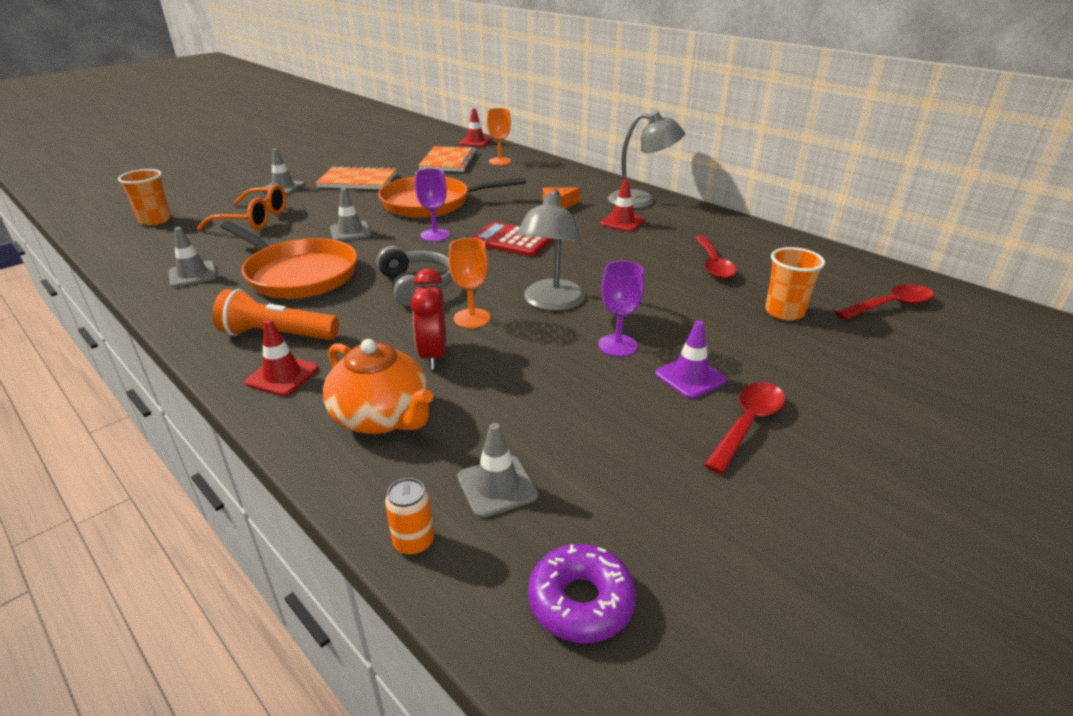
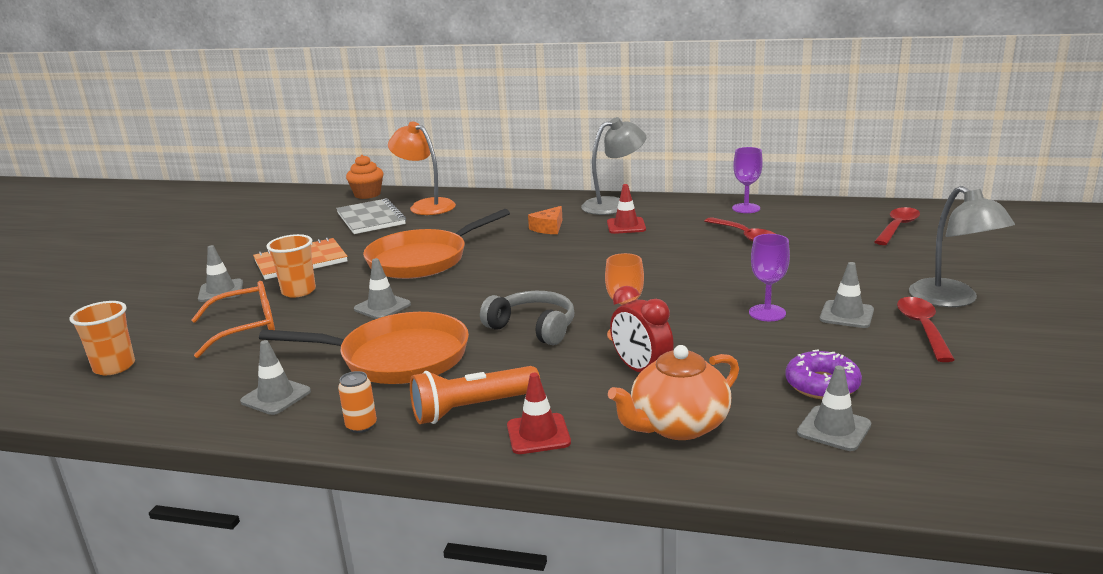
camera: 30 degrees left, 10 degrees down
orange teapot [323,339,433,434] -> orange teapot turned 135 degrees clockwise [608,345,739,440]
orange can [385,478,434,556] -> orange can moved to [338,371,377,433]
purple goblet [415,168,450,242] -> purple goblet moved to [732,147,763,213]
orange notebook [418,146,477,172] -> grey notebook [336,198,406,234]
red traffic cone [459,109,492,147] -> orange cupcake [346,155,384,199]
red calculator [471,222,553,257] -> none
orange goblet [487,108,511,165] -> orange lamp [388,121,456,215]
grey lamp [517,189,585,311] -> grey lamp moved to [909,186,1015,307]
purple donut [528,544,636,643] -> purple donut moved to [785,350,862,399]
purple traffic cone [655,321,727,399] -> grey traffic cone [820,262,874,328]
orange cup [765,247,825,320] -> orange cup moved to [267,234,316,298]

